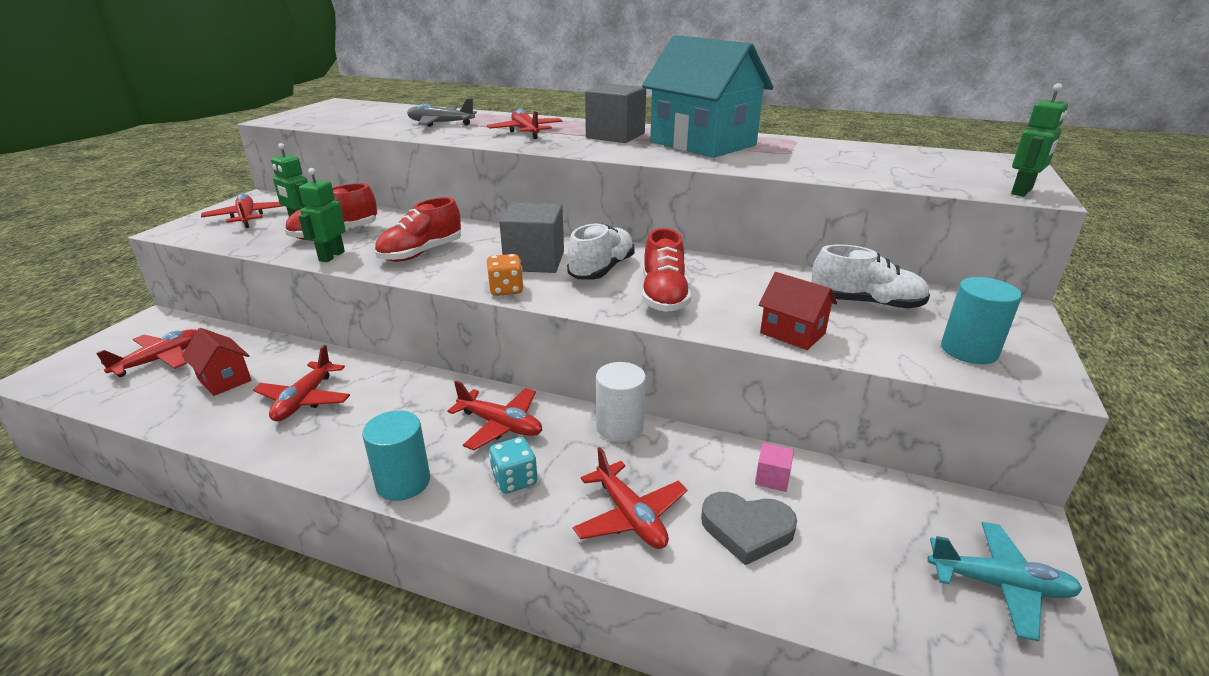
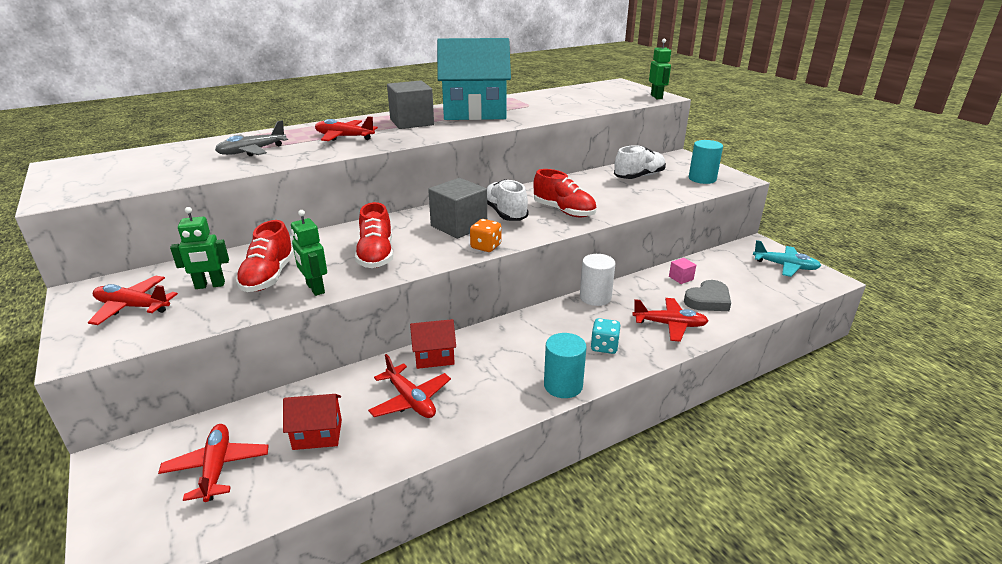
camera: 50 degrees left, 0 degrees up
red plane [447,381,542,451] -> none
red house [759,272,837,350] -> red house moved to [410,319,456,369]
turquoise plane [928,522,1082,641] -> turquoise plane turned 60 degrees clockwise [753,240,821,277]

